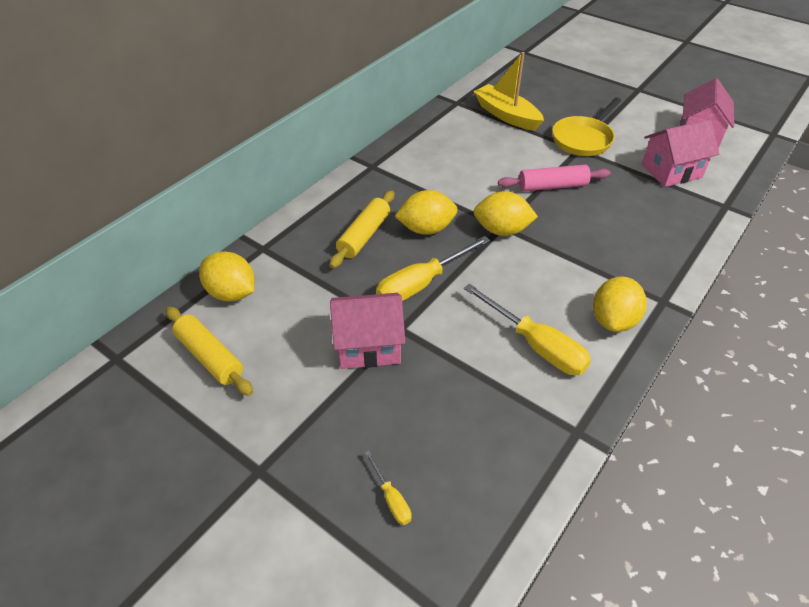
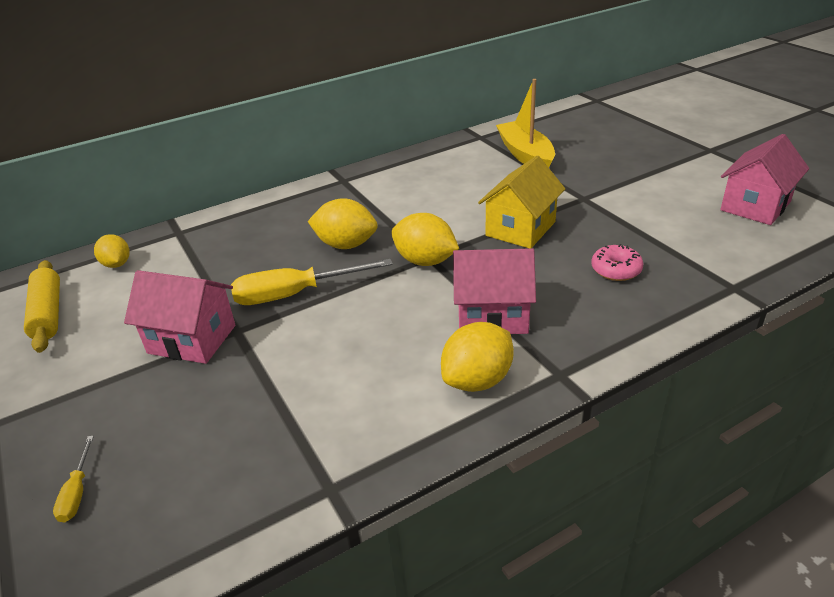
camera: 25 degrees right, 10 degrees down
yellow lemon [199,251,255,301] -> yellow lemon [94,234,130,268], size x0.64
yellow rolling pin [329,191,394,268] -> none
yellow screwdriver [464,284,591,375] -> none
pink rolling pin [498,164,611,191] -> yellow house [478,156,565,248]
yellow pan [552,97,622,156] -> none
pink house [641,119,719,187] -> pink house moved to [453,248,536,334]
none -> pink donut [591,244,644,281]

